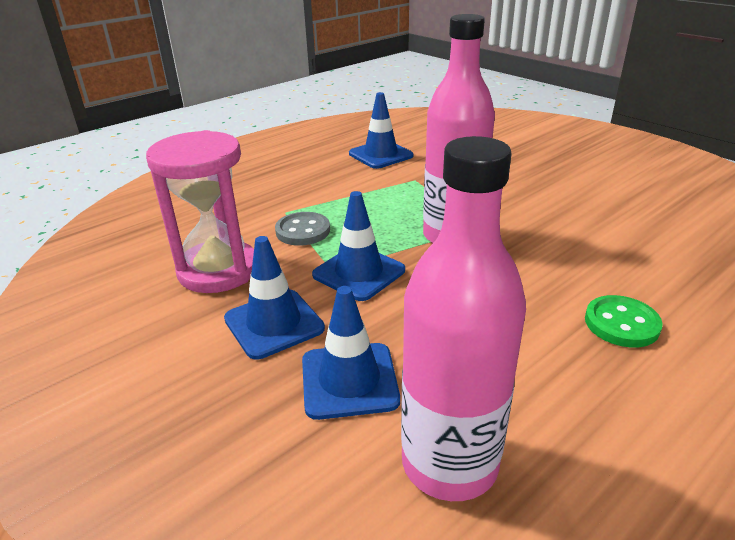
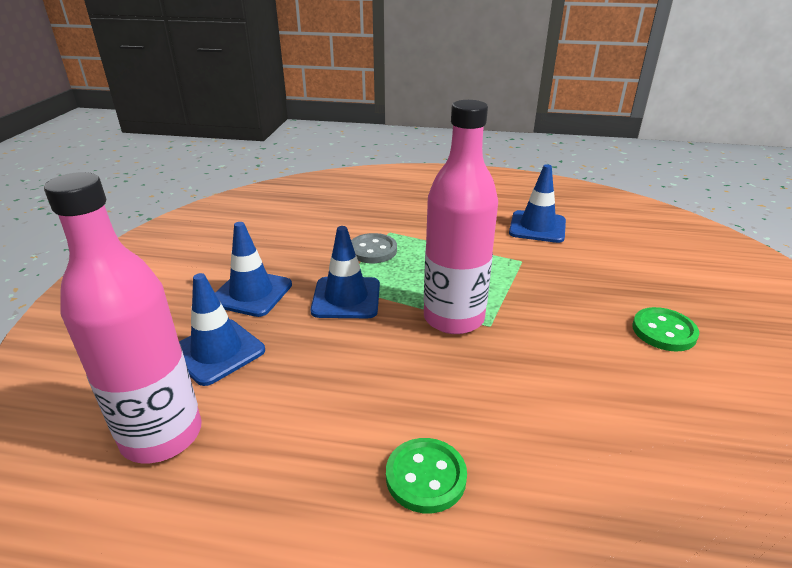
camera: 50 degrees right, 0 degrees up
pink hourglass [146,130,254,293] -> none
none -> green button [632,307,699,352]

